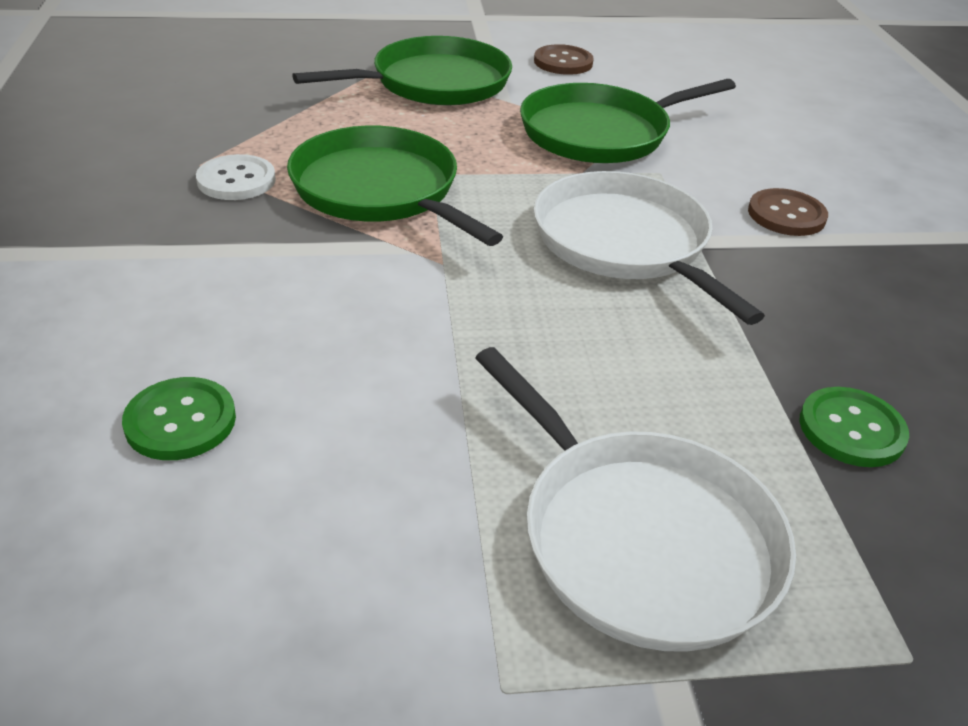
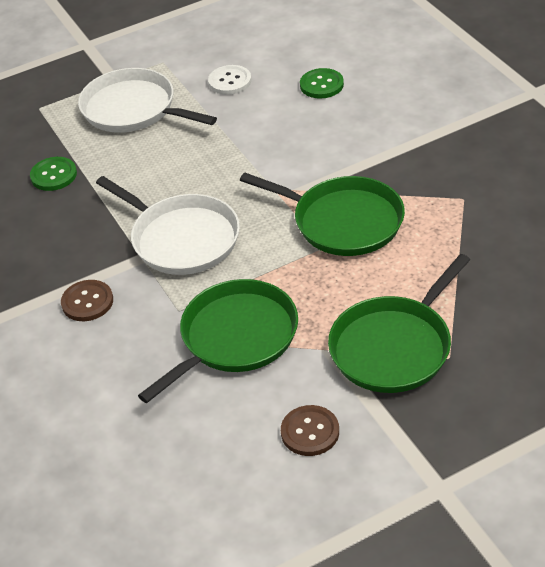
camera: 165 degrees right, 5 degrees up
white button [196,154,276,200] -> white button moved to [208,65,251,95]

